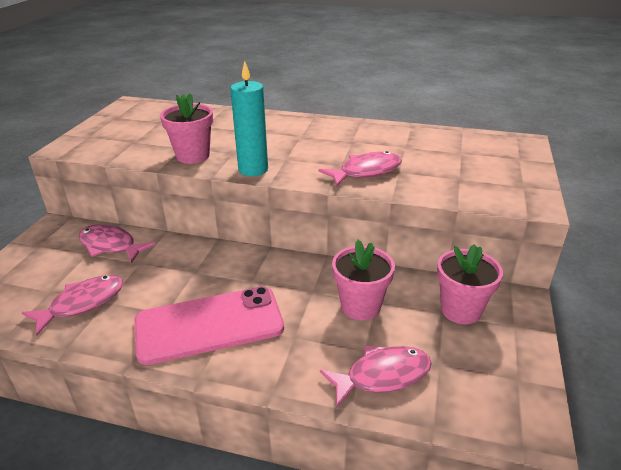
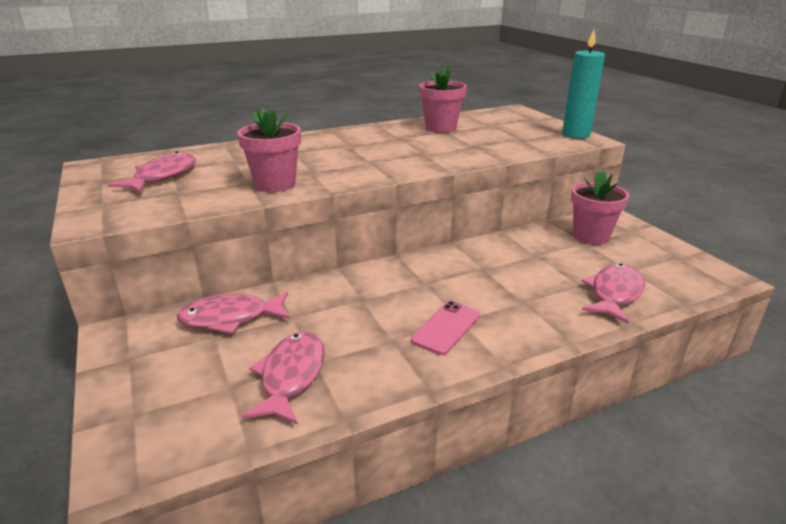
camera: 40 degrees left, 5 degrees down
pink phone [134,286,284,365] -> pink phone [411,301,480,355], size x0.50
turquoise candle [230,61,268,176] -> turquoise candle moved to [562,30,605,139]
pink fish [319,151,402,186] -> pink fish moved to [108,151,196,193]
pink flower pot [332,240,395,320] -> pink flower pot moved to [419,67,467,133]

